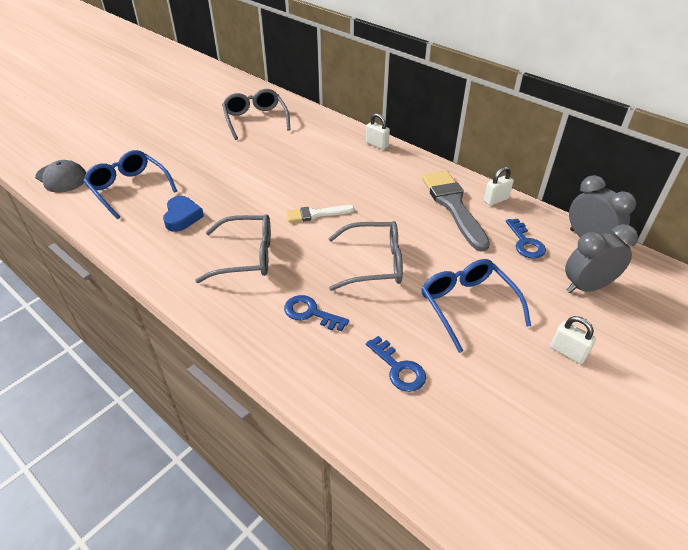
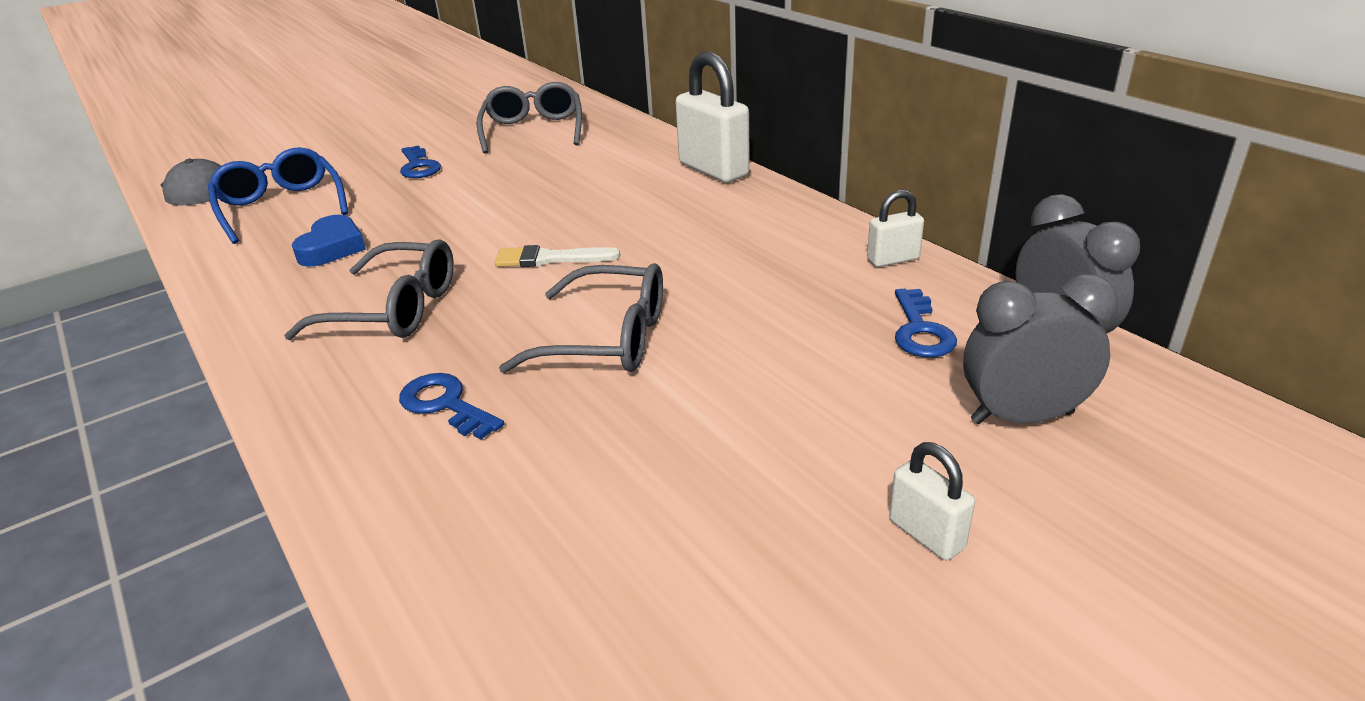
camera: 15 degrees right, 10 degrees down
white padlock [366,113,390,150] -> white padlock [676,52,750,183], size x1.92
blue key [366,336,426,392] -> blue key moved to [400,145,441,178]
blue glasses [421,259,531,353] -> none
grey brush [422,171,490,252] -> none

